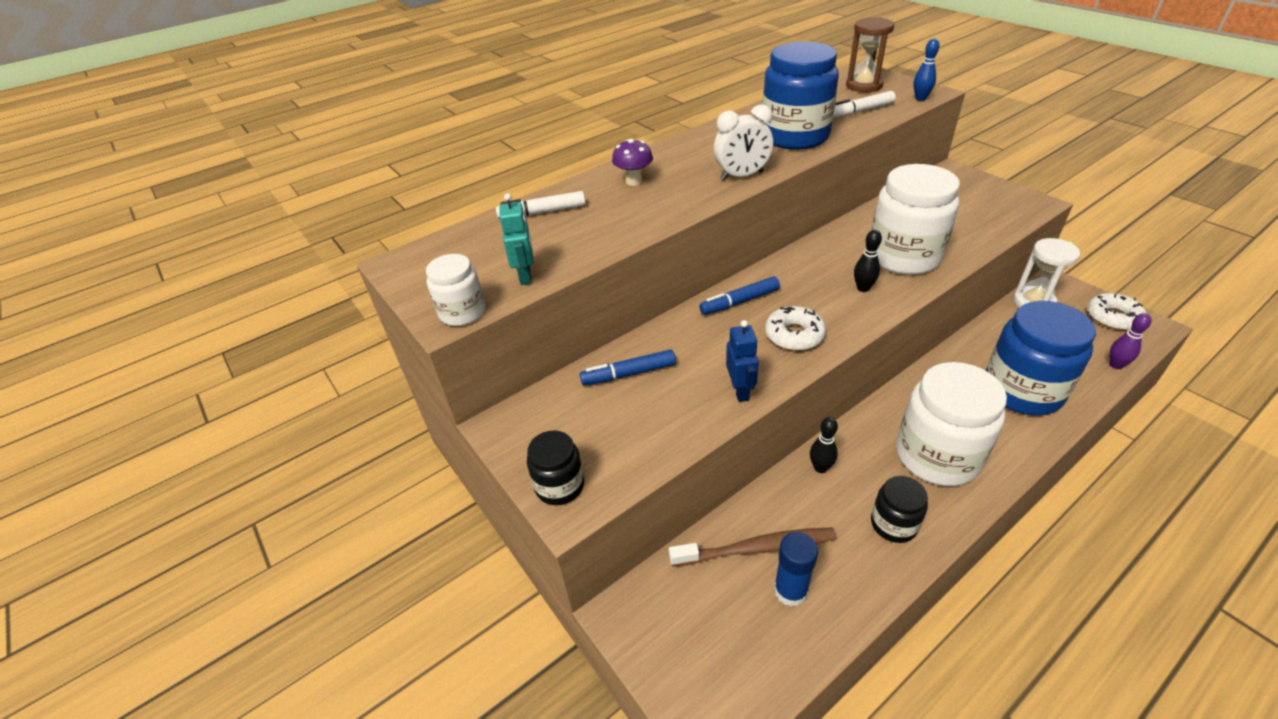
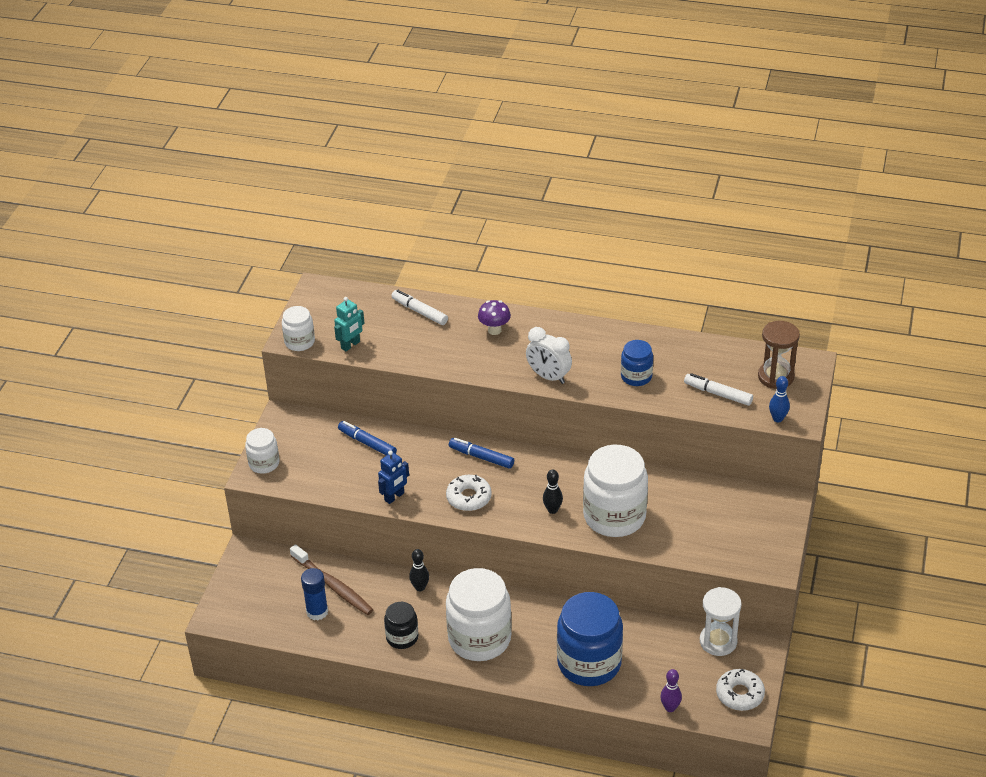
camera: 50 degrees right, 0 degrees up
black jar [527,430,584,505] -> white jar [245,428,280,474]
blue jar [762,42,839,150] -> blue jar [621,340,653,386], size x0.52

